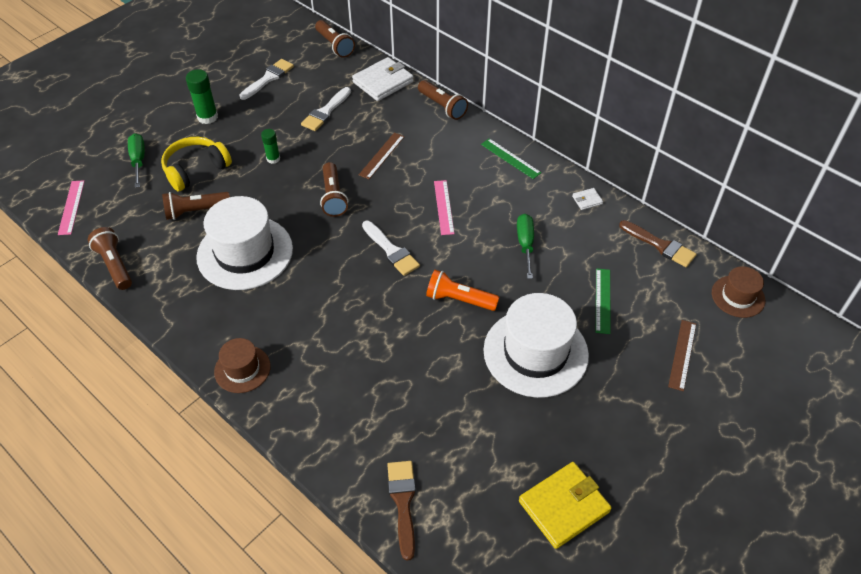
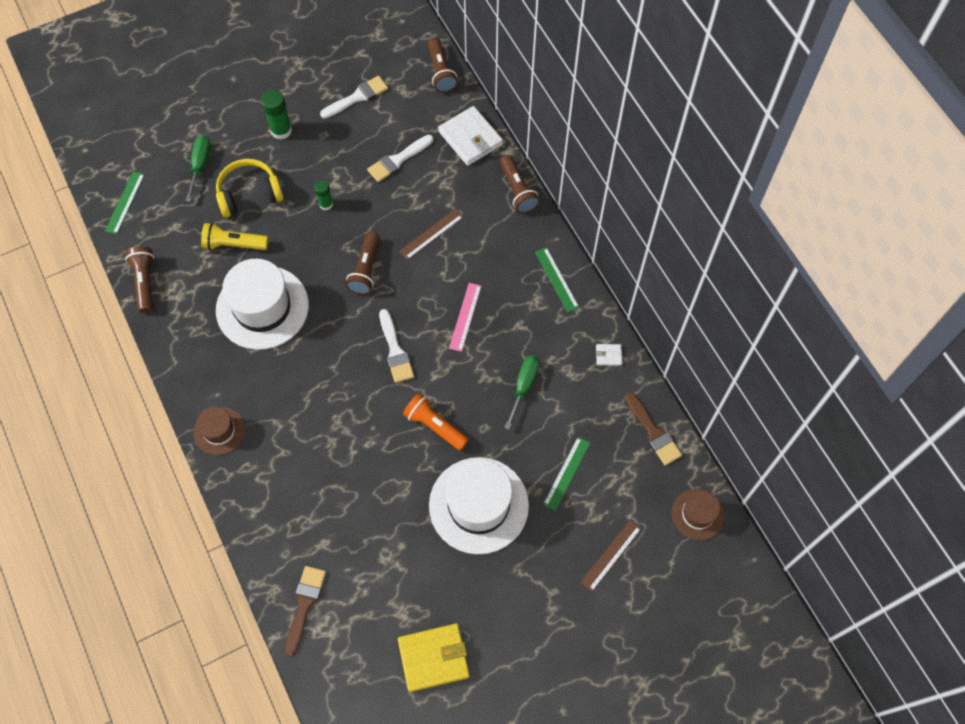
camera: 20 degrees right, 15 degrees up
pink ruler [58,180,85,235] -> green ruler [105,171,145,234]
brown flashlight [162,192,230,220] -> yellow flashlight [201,223,269,250]
white wallet [352,57,414,101] -> white wallet turned 75 degrees clockwise [438,106,503,166]

